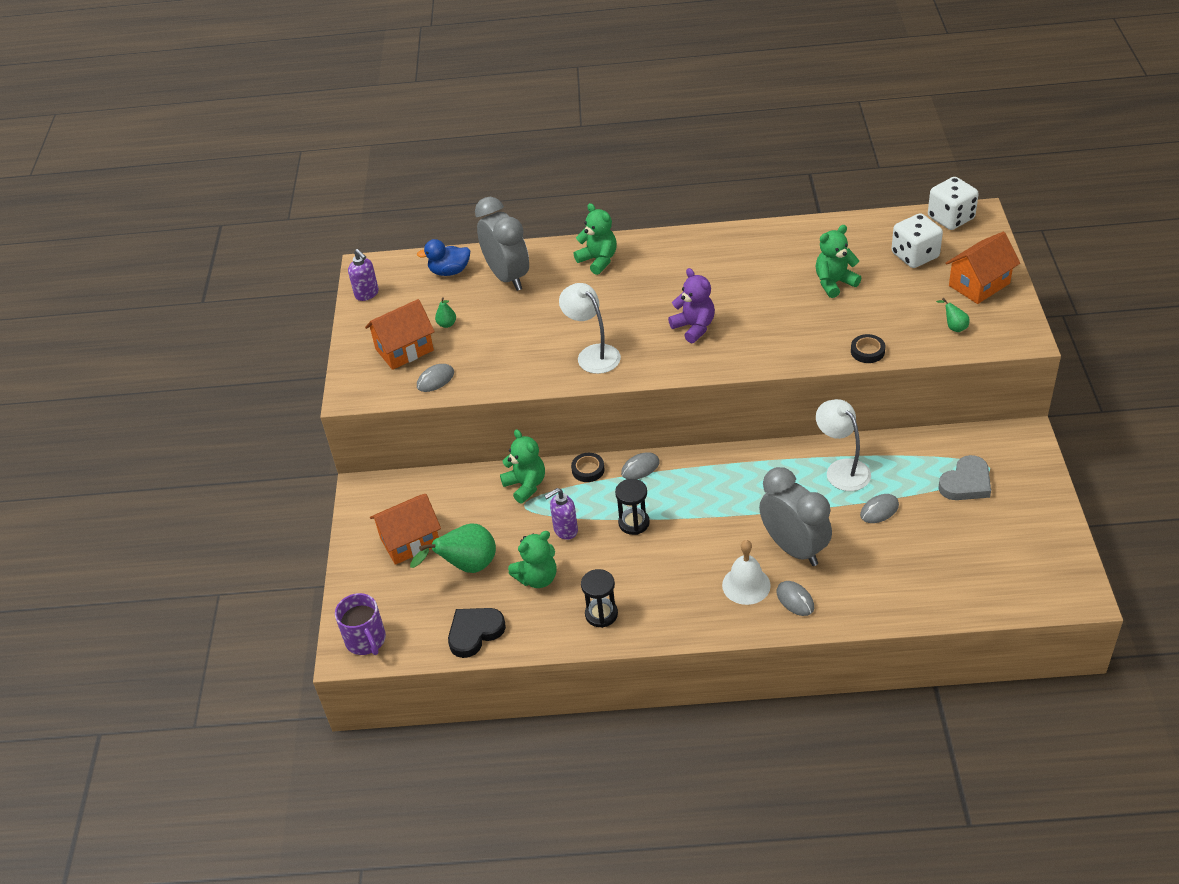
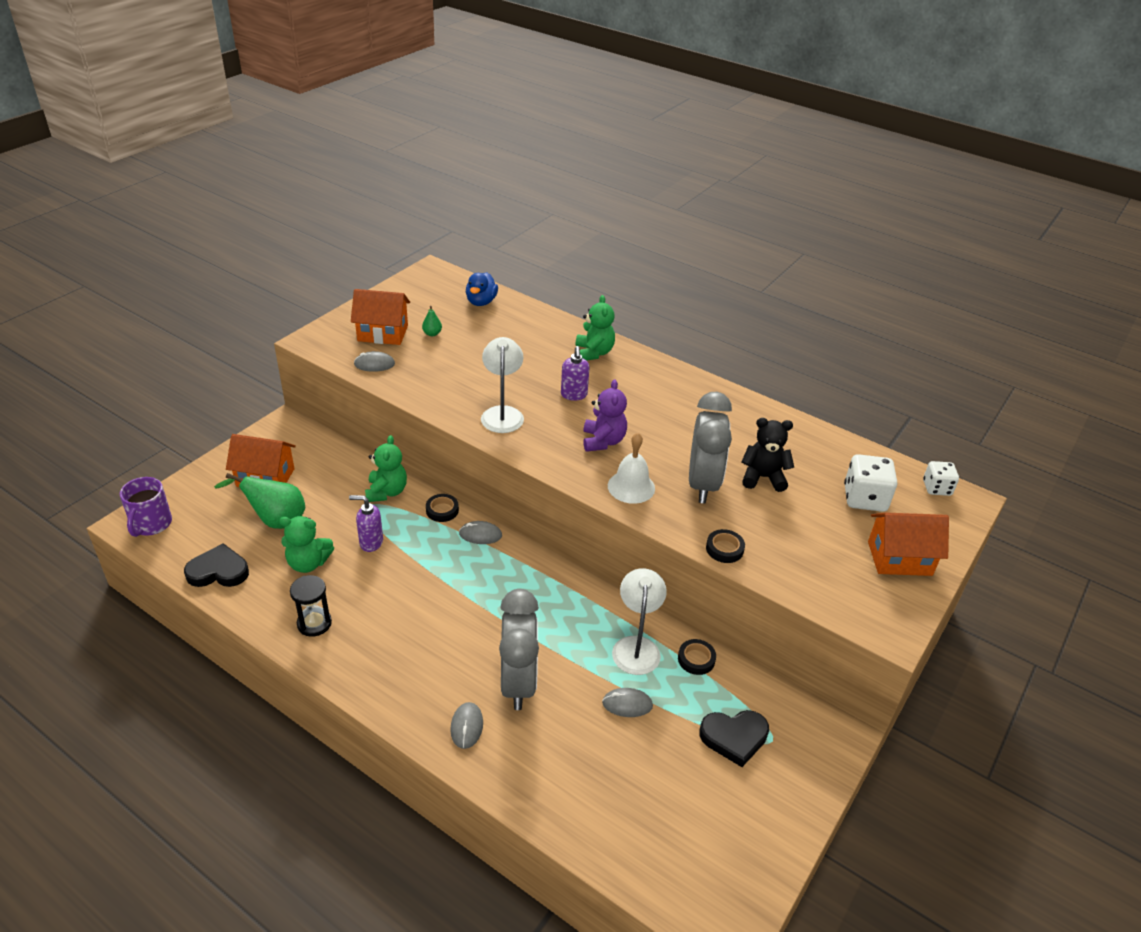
camera: 30 degrees right, 5 degrees down
purple soap dispenser [348,249,379,301] -> purple soap dispenser moved to [561,346,590,401]
blue duck [417,239,471,276] -> blue duck turned 105 degrees counterclockwise [466,272,498,306]
grey clock [475,197,529,291] -> grey clock moved to [689,392,732,503]
black hourglass [615,479,650,535] -> none
white bell [722,540,771,605] -> white bell moved to [608,433,655,504]
green teddy bear [816,225,861,298] -> black teddy bear [741,418,794,492]
white dice [928,177,979,230] -> white dice [923,461,959,496], size x0.63
green pear [936,298,969,332] -> none
grey heart [938,455,991,500] -> black heart [699,710,769,767]
none -> black tape [678,639,716,675]

